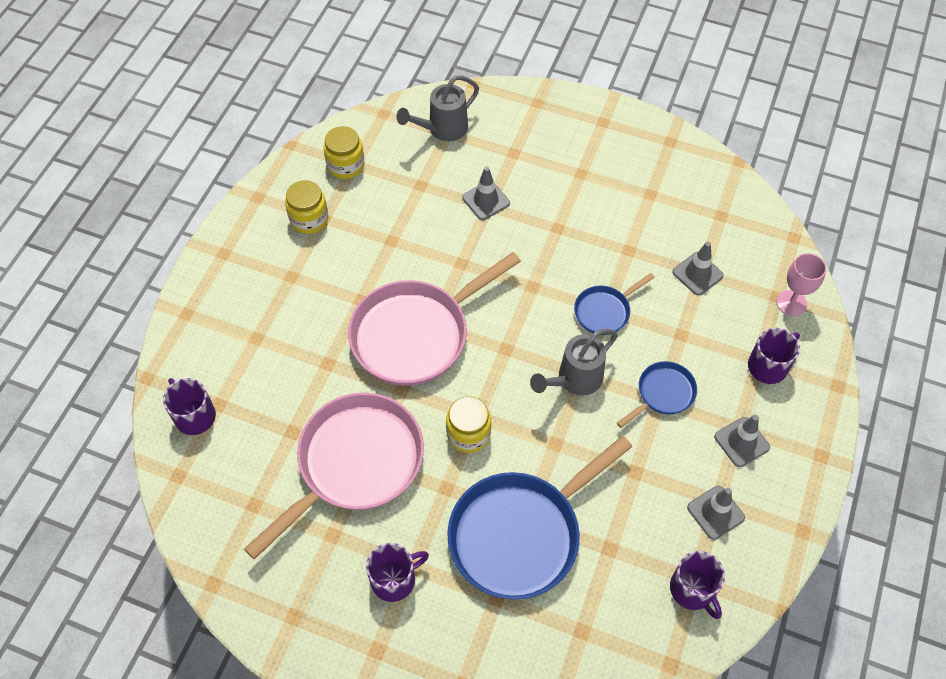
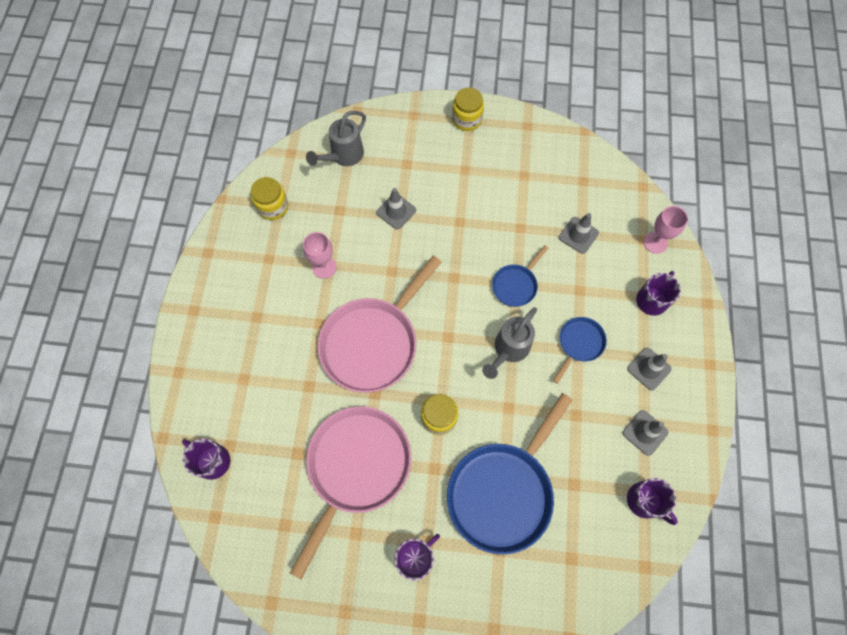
camera: 15 degrees left, 10 degrees up
yellow jar [285,180,328,234] -> yellow jar moved to [452,88,484,131]
none -> pink goblet [303,232,337,279]

